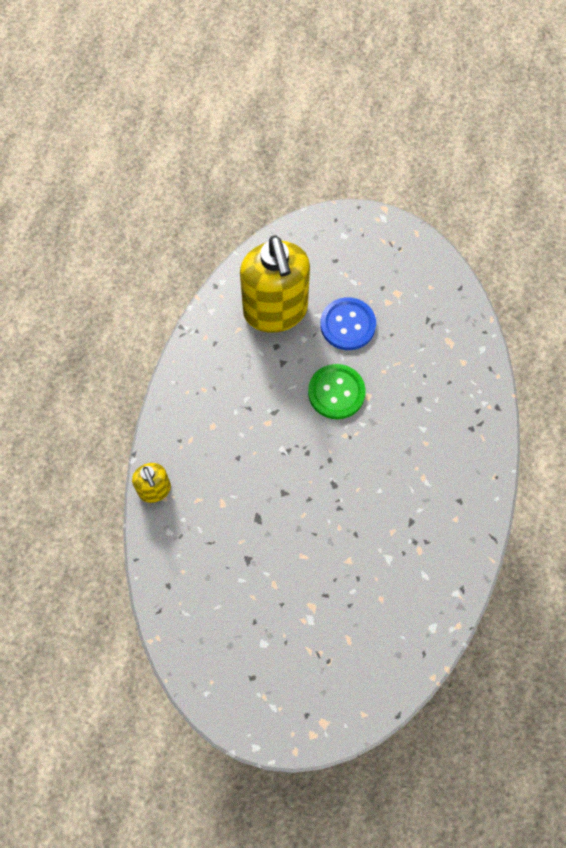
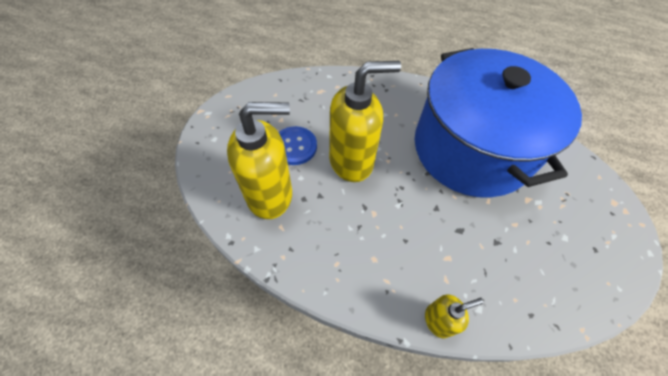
camera: 85 degrees left, 10 degrees down
green button [308,364,366,419] -> yellow soap dispenser [329,61,401,182]
none -> blue pot [415,48,582,198]

